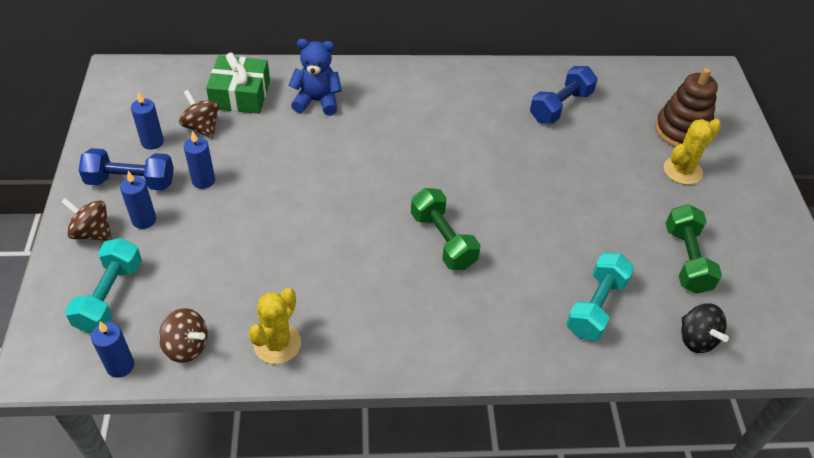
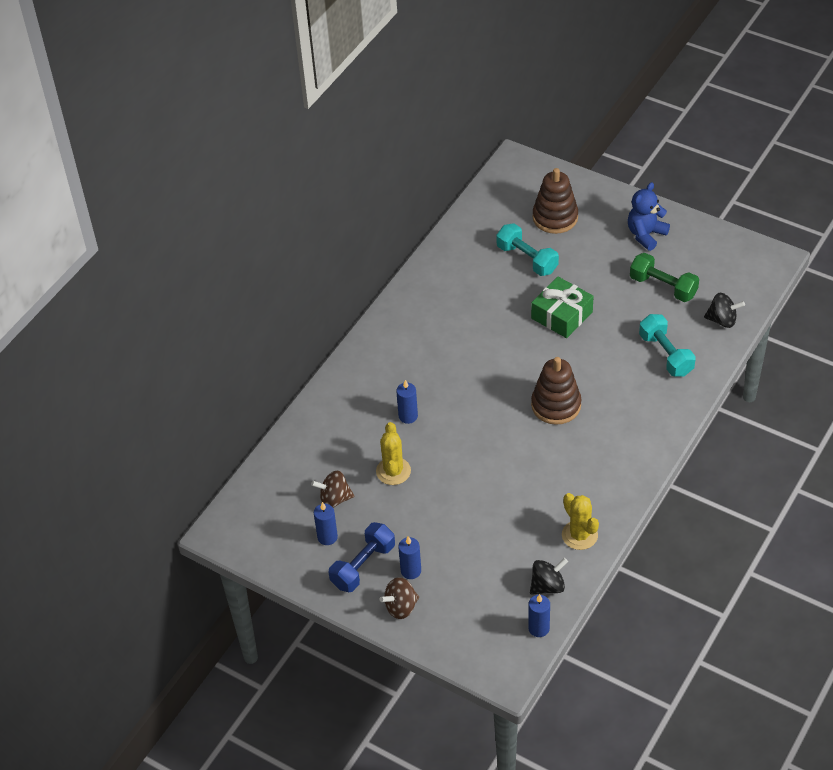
camera: 50 degrees left, 0 degrees up
turquoise dumbbell [65,238,142,334] -> turquoise dumbbell moved to [496,223,559,276]
brown spinning top [159,308,207,363] -> black spinning top [530,558,568,595]
blue candle [184,131,215,189] -> blue candle moved to [396,380,418,424]
green gift [206,53,270,114] -> green gift moved to [531,277,594,338]
blue teddy bear [289,39,342,116] -> blue teddy bear moved to [627,182,670,251]
green dumbbell [411,188,480,270] -> brown stacking toy [531,357,581,425]
blue dumbbell [530,66,598,124] -> none
yellow cactus [664,119,721,185] -> yellow cactus moved to [376,422,411,485]

